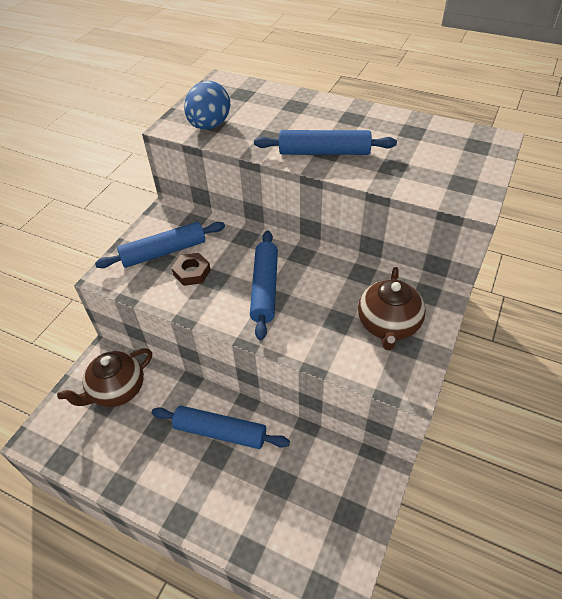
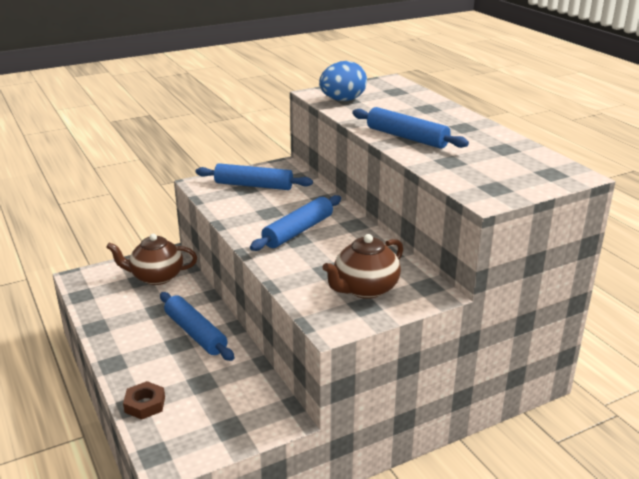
camera: 35 degrees right, 20 degrees down
brown nut [172,253,211,286] -> brown nut moved to [123,381,165,420]

